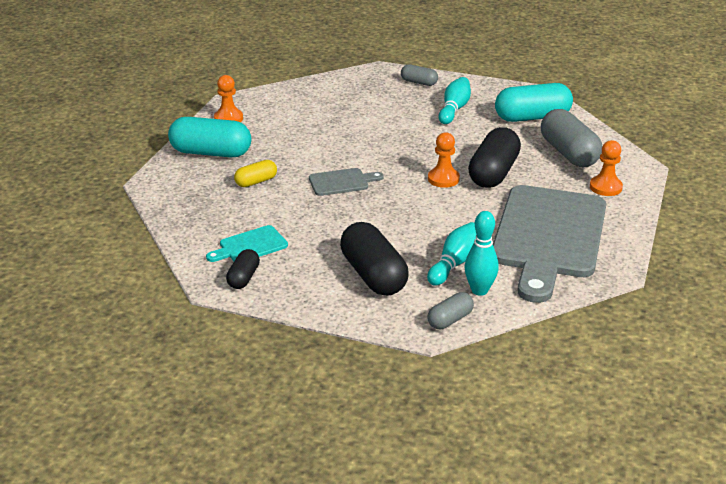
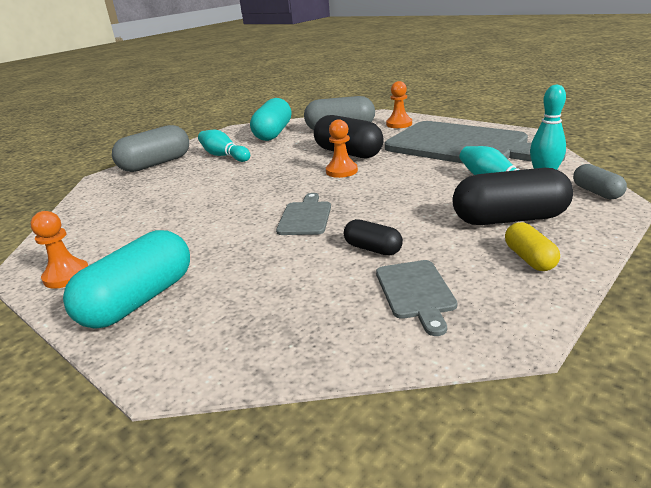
camera: 65 degrees left, 5 degrees down
turquoise cutting board [206,225,288,262] -> grey cutting board [376,260,457,336]
black capsule [226,249,260,289] -> black capsule moved to [344,219,403,256]
yellow capsule [234,160,277,187] -> yellow capsule moved to [505,222,560,271]
grey capsule [401,64,438,86] -> grey capsule [112,125,189,172], size x1.90

